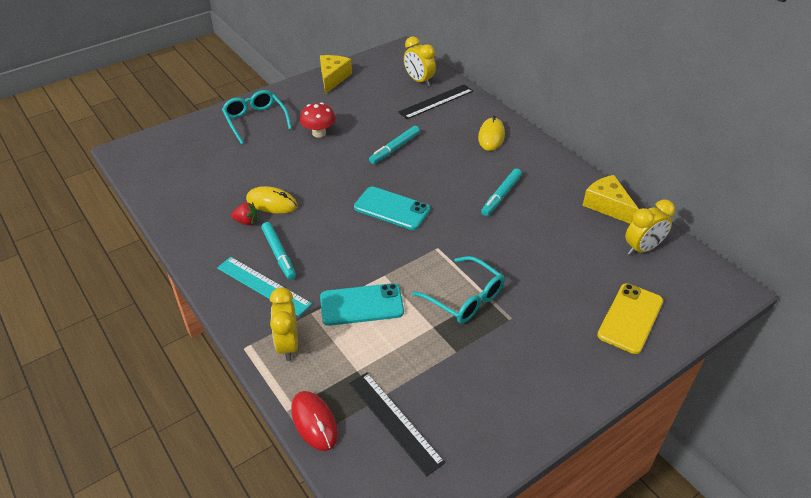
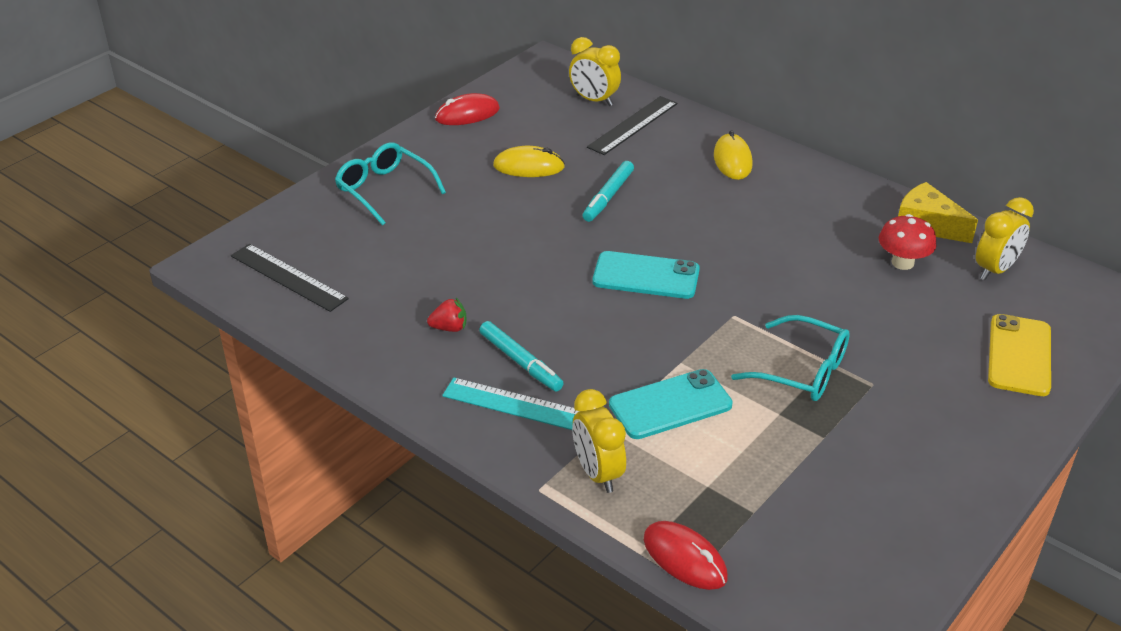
camera: 15 degrees left, 5 degrees down
yellow mouse [246,186,298,214] -> yellow mouse moved to [493,146,565,177]
red mushroom [300,102,335,138] -> red mushroom moved to [879,214,936,270]
yellow cheese [320,55,352,94] -> red mouse [435,93,500,125]
black ruler [349,372,445,476] -> black ruler moved to [231,244,349,312]
turquoise marker [481,168,522,216] -> none

